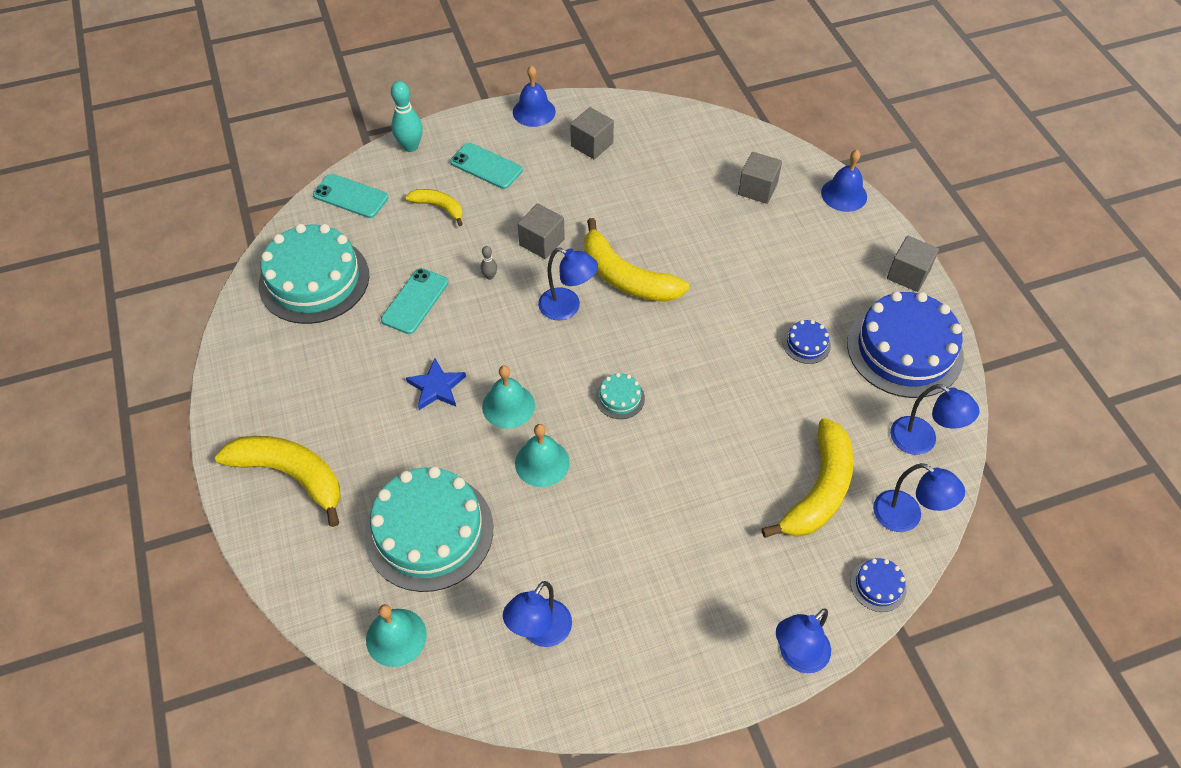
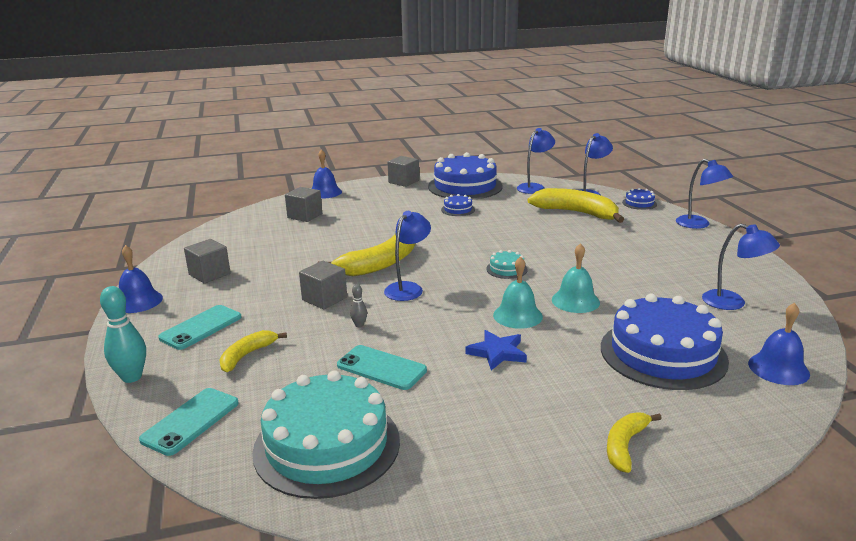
camera: 85 degrees left, 30 degrees down
yellow banana [215,436,341,527] -> yellow banana [607,413,662,473], size x0.55
turquoise cake [365,466,493,592] -> blue cake [601,294,729,390]
turquoise bell [366,604,427,667] -> blue bell [748,303,810,385]

